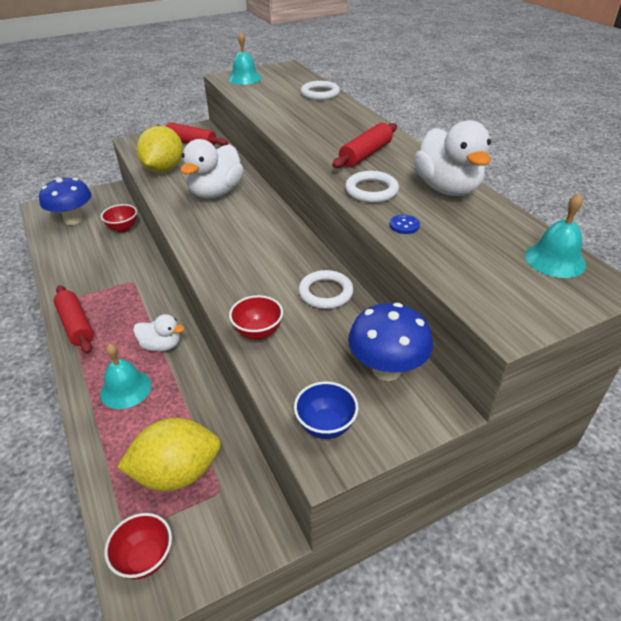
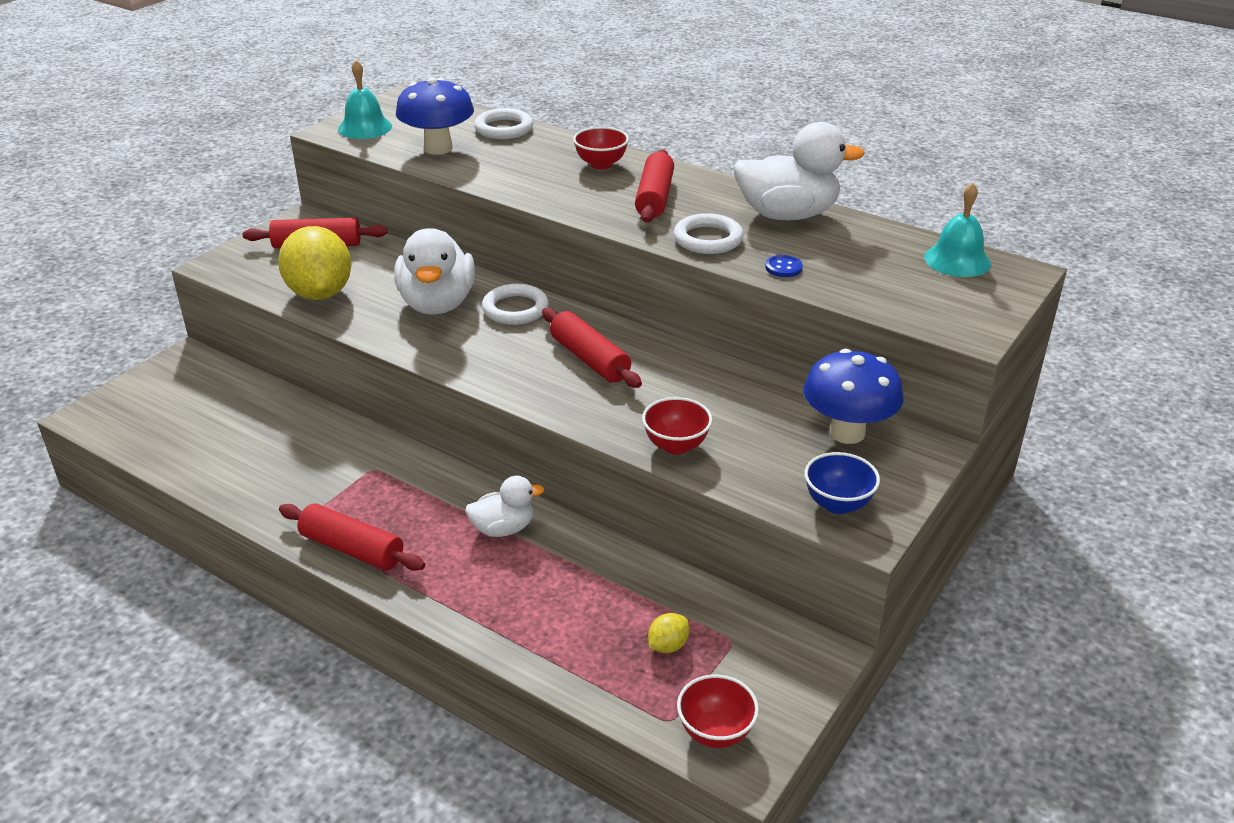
camera: 30 degrees left, 5 degrees down
blue mushroom [39,177,92,225] -> blue mushroom moved to [396,77,474,155]
turquoise bell [100,343,151,409] -> none
red bowl [101,204,137,233] -> red bowl moved to [573,127,629,170]
yellow lemon [117,418,221,491] -> yellow lemon [648,613,689,653], size x0.42
white ring [298,270,354,309] -> white ring moved to [482,284,549,325]
white duck [414,120,491,196] -> white duck turned 45 degrees counterclockwise [733,122,865,220]
none -> red rolling pin [542,308,642,388]

